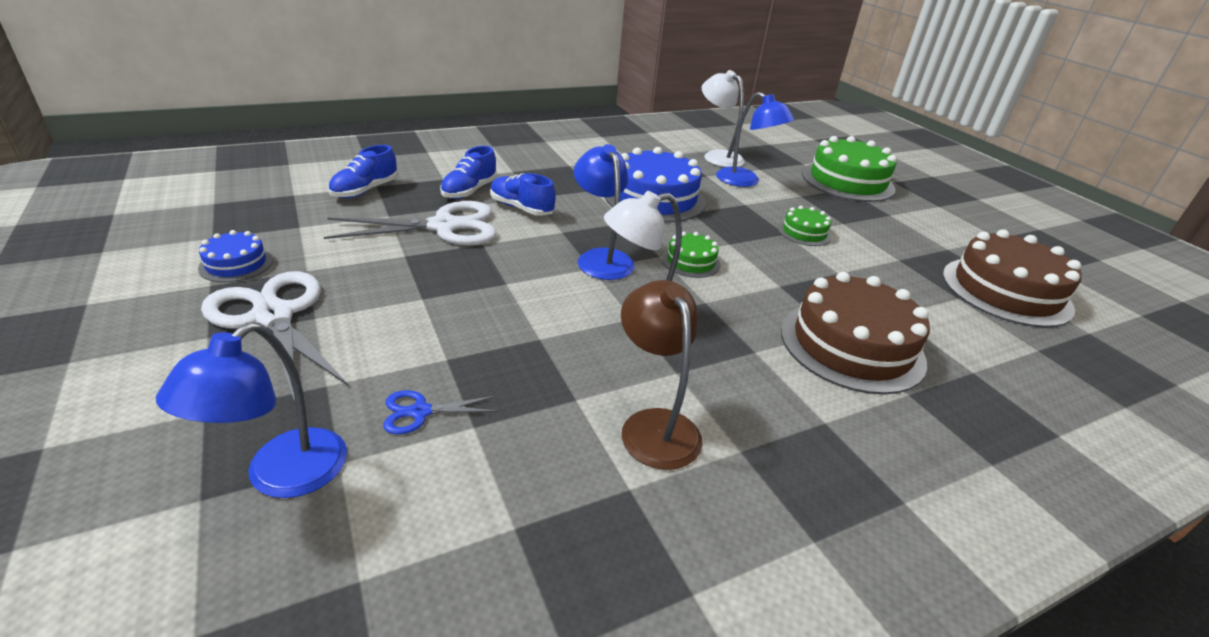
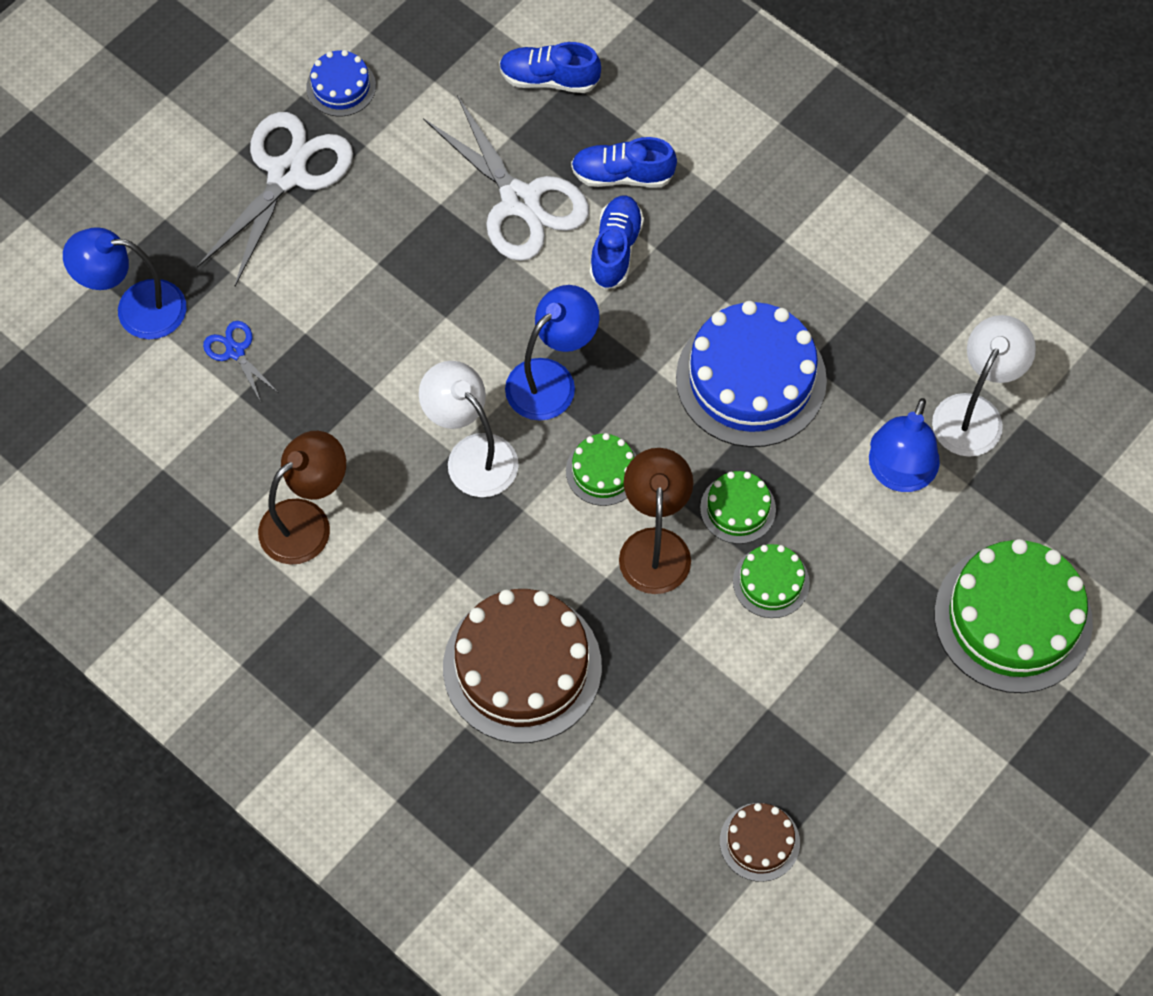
camera: 70 degrees right, 30 degrees up
brown cake [943,229,1082,327] -> brown cake [720,803,800,882], size x0.49
none -> brown lamp [619,448,693,594]
none -> green cake [700,471,776,544]

